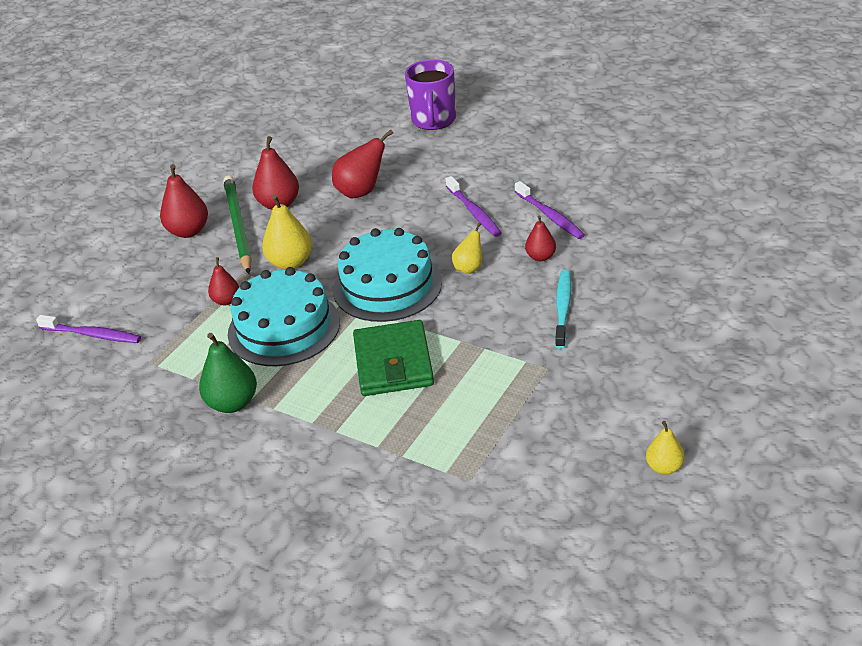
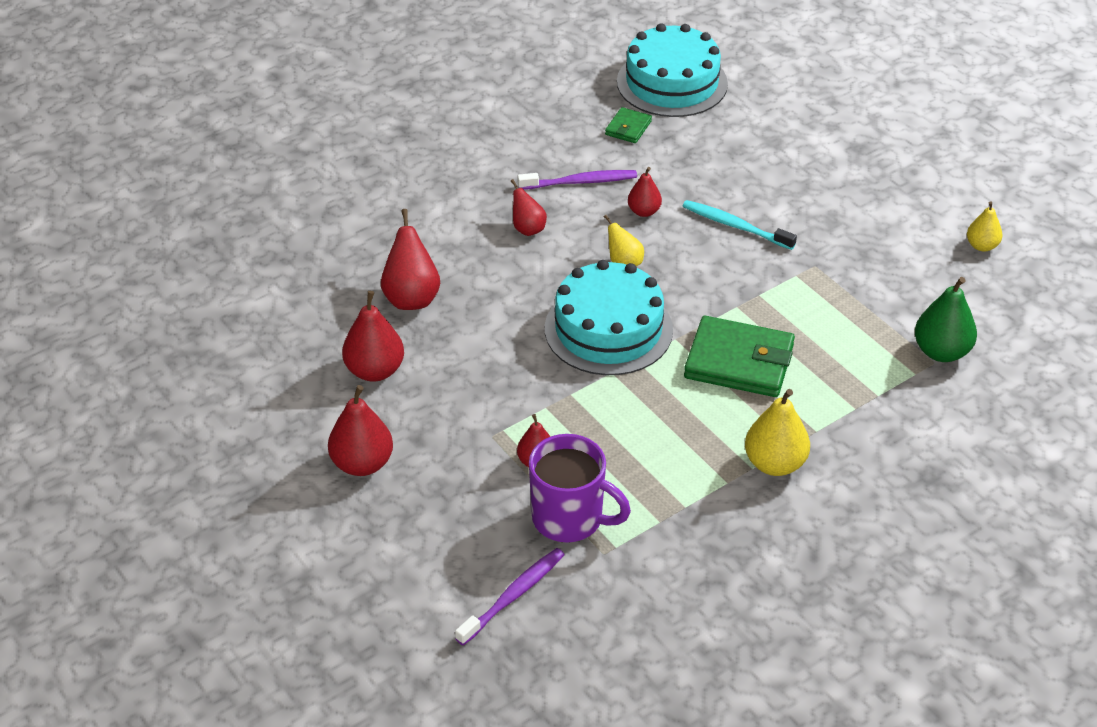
camera: 70 degrees left, 5 degrees up
green pear [199,333,257,413] -> green pear moved to [915,277,977,362]
green pencil [223,175,252,274] -> none
turquoise cake [228,267,340,366] -> turquoise cake moved to [617,23,728,117]
yellow pear [262,195,312,270] -> yellow pear moved to [745,389,810,476]
purple mug [405,59,456,130] -> purple mug moved to [529,434,631,543]
purple toothbrush [446,176,502,237] -> red pear [511,179,547,236]
none -> green wallet [605,107,652,143]

